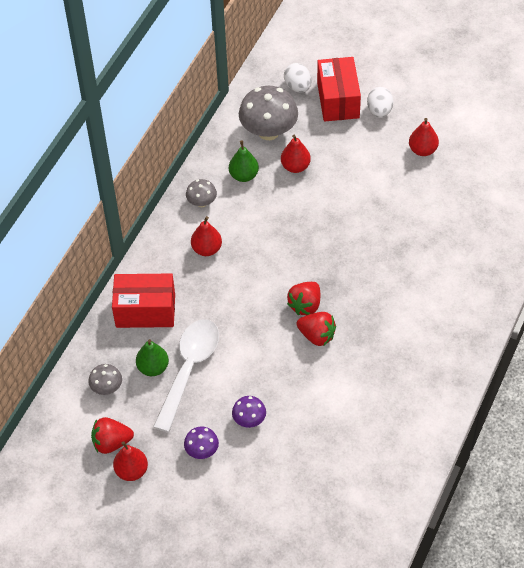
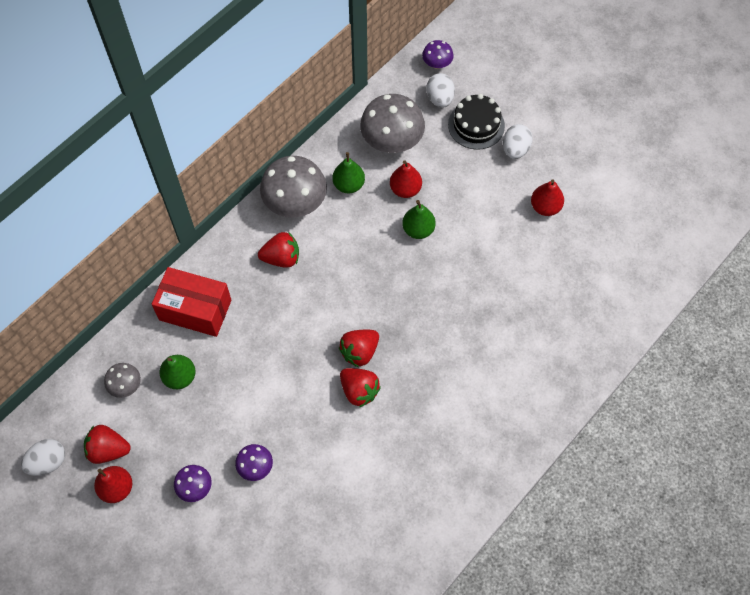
camera: 15 degrees right, 10 degrees up
white spoon [153,319,219,432] -> none
grey mushroom [186,179,217,207] -> grey mushroom [260,156,327,218], size x1.98
red pear [191,216,222,256] -> red strawberry [258,232,299,268]
red box [317,57,361,122] -> black cake [448,94,505,150]
none -> white egg [21,439,65,476]
none -> green pear [402,200,436,239]
none -> purple mushroom [422,40,454,69]

